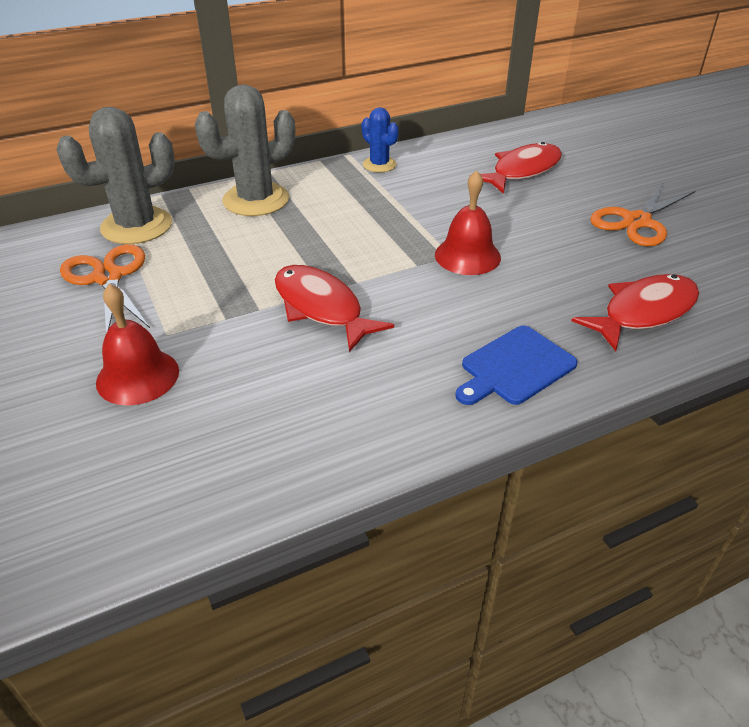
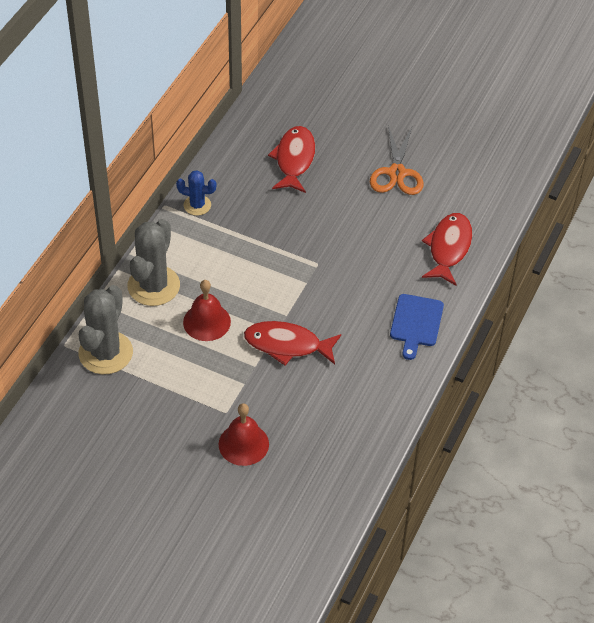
camera: 40 degrees left, 10 degrees up
orange scissors [60,244,150,333] -> none
red bell [435,170,501,275] -> red bell moved to [183,280,231,341]

